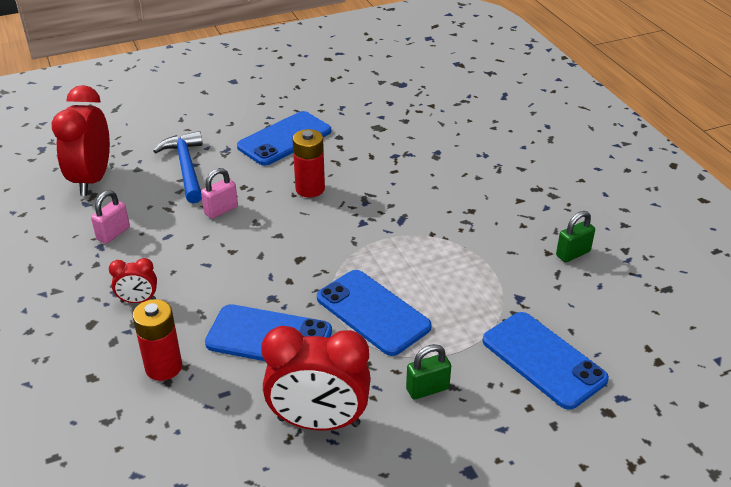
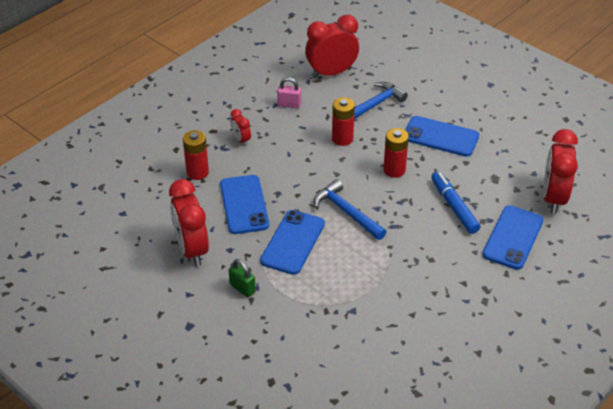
camera: 65 degrees right, 5 degrees up
pink padlock [201,168,238,219] -> red battery [332,97,355,146]
blue phone [483,312,609,410] -> blue phone moved to [482,205,543,270]
green padlock [556,211,595,262] -> none
none -> blue hammer [314,179,386,240]
none -> blue marker [431,172,480,234]
none -> red clock [543,129,578,214]

